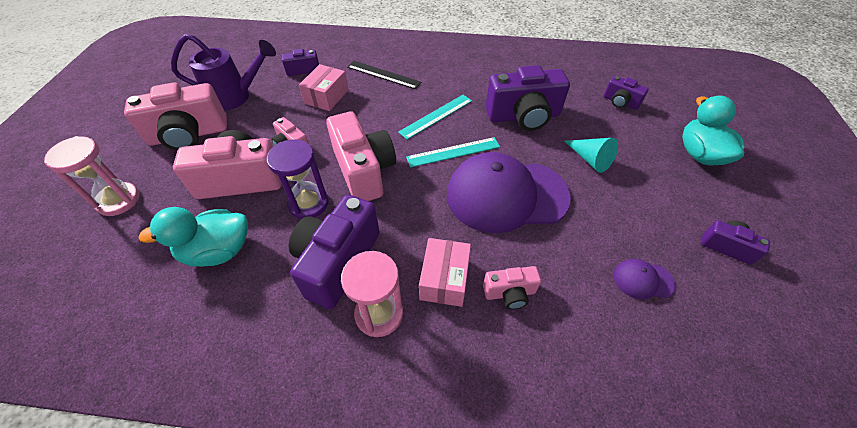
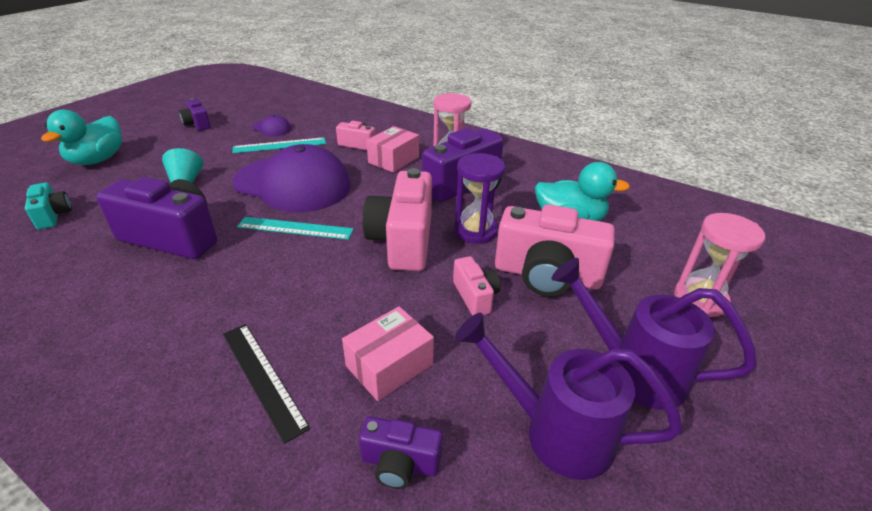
camera: 155 degrees left, 15 degrees down
pink camera [124,82,227,150] -> purple watering can [551,258,756,410]
turquoise ruler [398,95,472,140] -> turquoise ruler moved to [232,137,326,153]
purple camera [604,76,649,110] -> turquoise camera [25,182,72,230]

